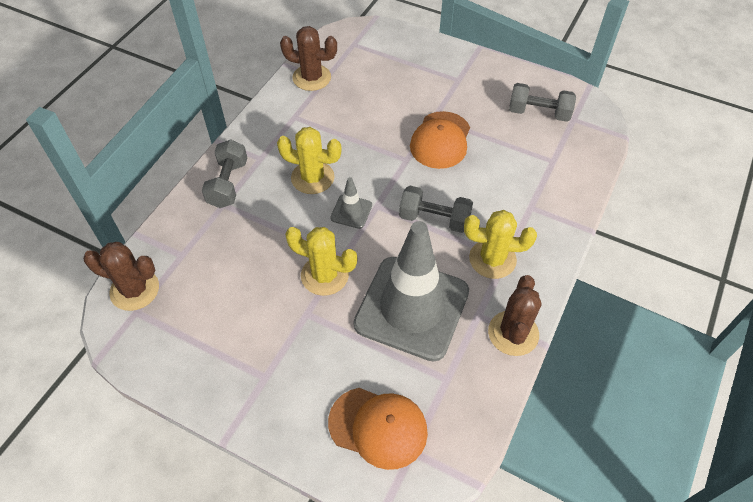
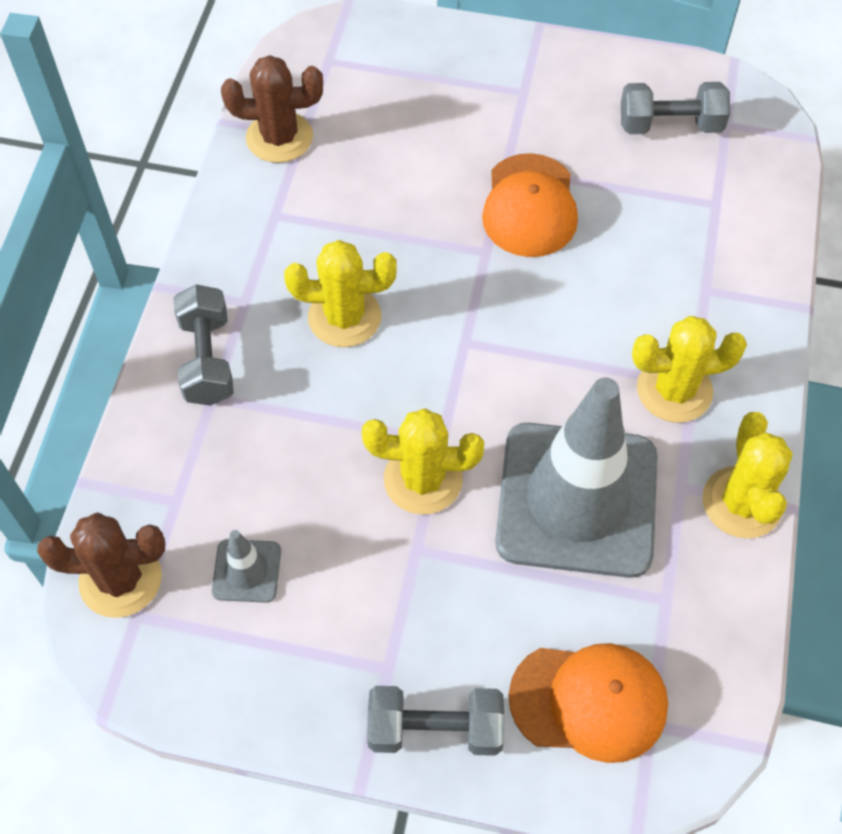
camera: 15 degrees left, 5 degrees up
grey traffic cone [330,177,372,229] -> grey traffic cone moved to [212,530,281,603]
grey dumbbell [399,186,473,233] -> grey dumbbell moved to [367,686,504,756]
brown cactus [488,275,541,356] -> yellow cactus [703,412,793,538]

